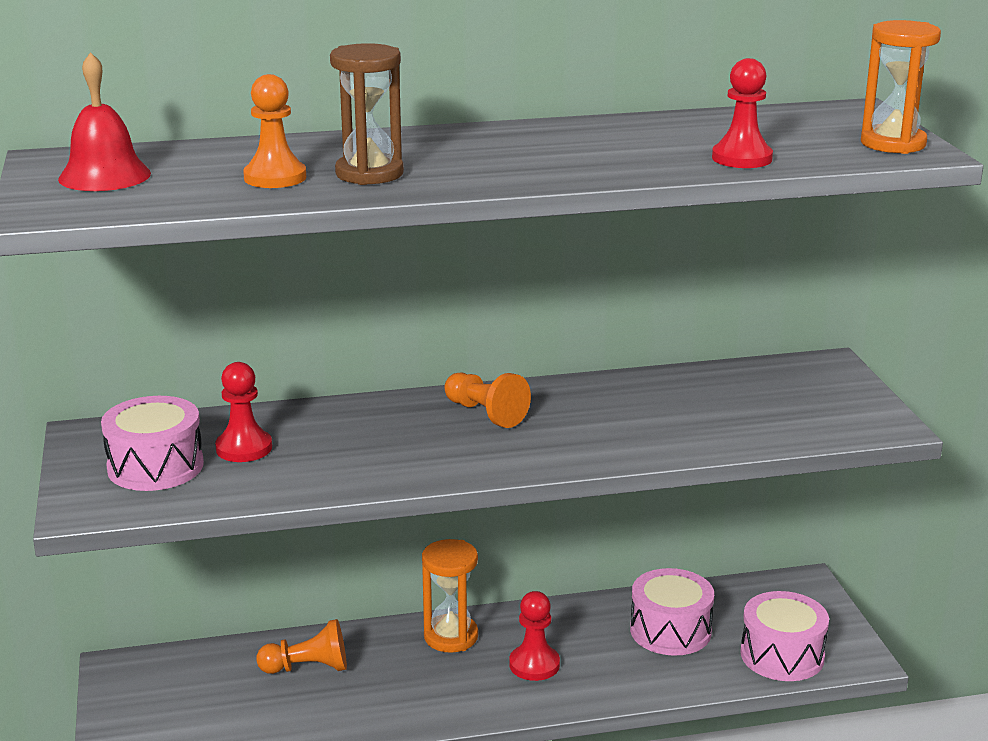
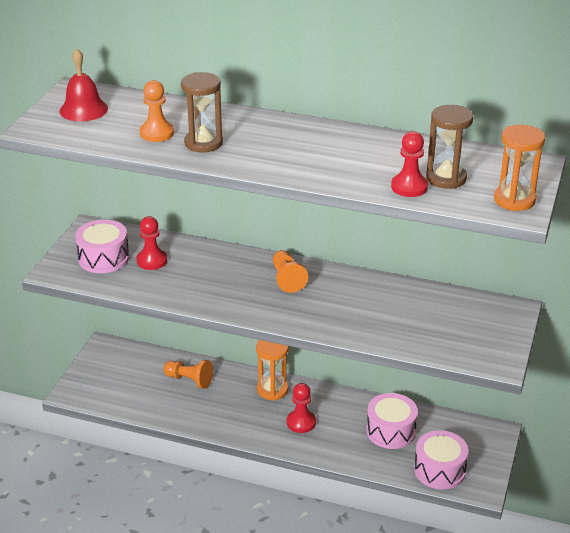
camera: 30 degrees right, 10 degrees up
none -> brown hourglass [426,105,473,189]

